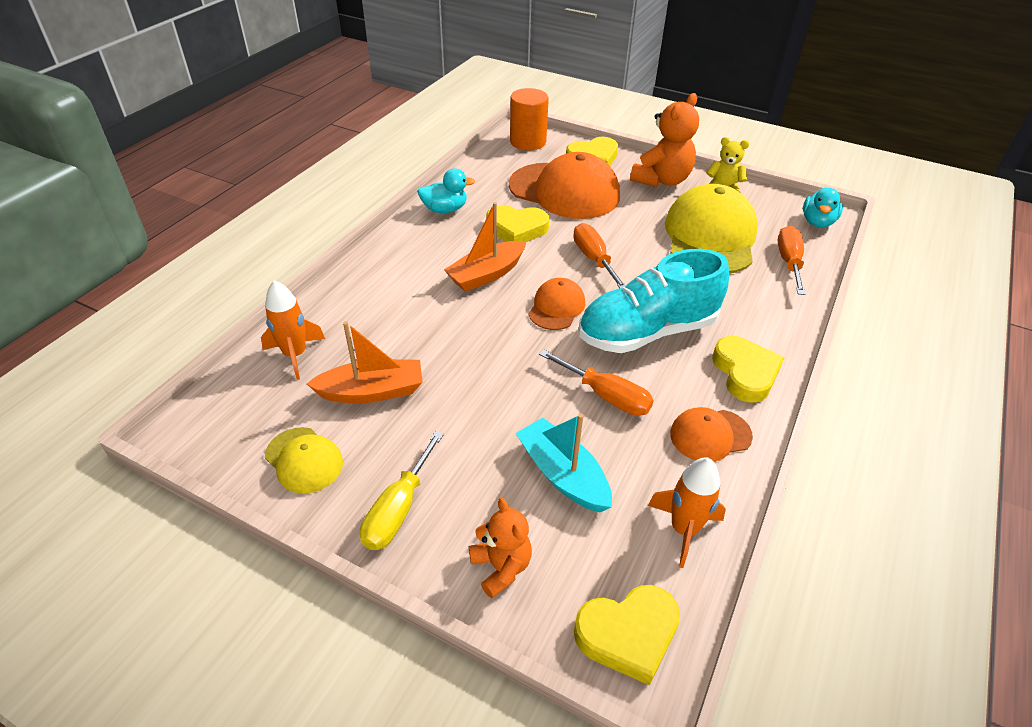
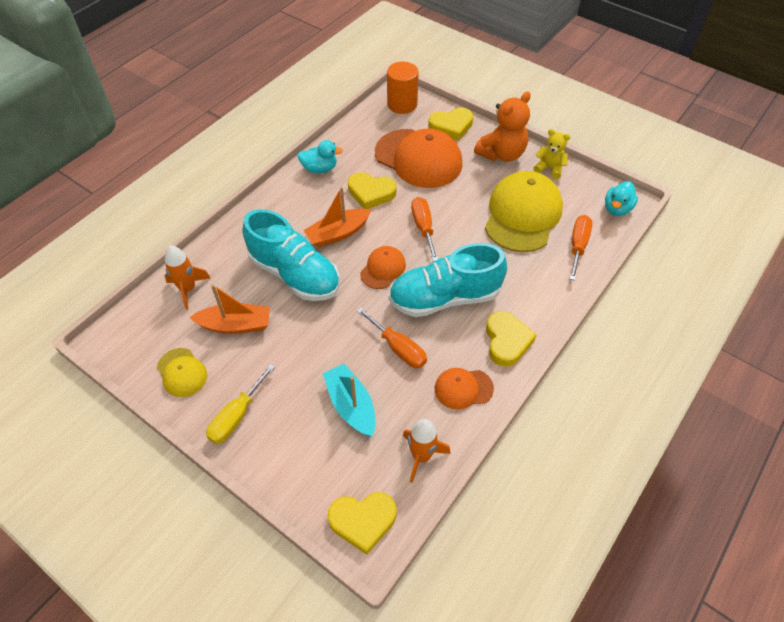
camera: 10 degrees right, 10 degrees up
orange teddy bear [469,498,532,598] -> none
none -> turquoise shoe [242,209,340,301]

